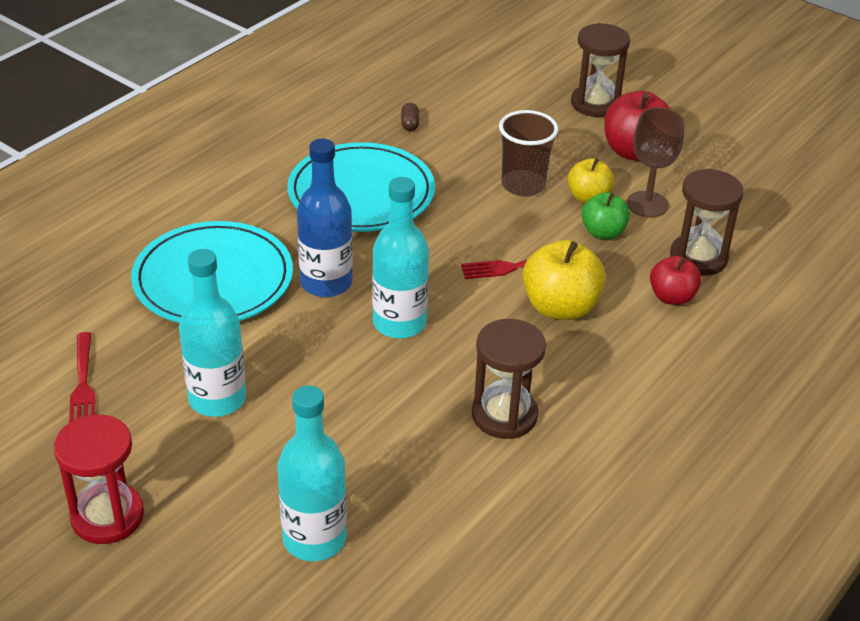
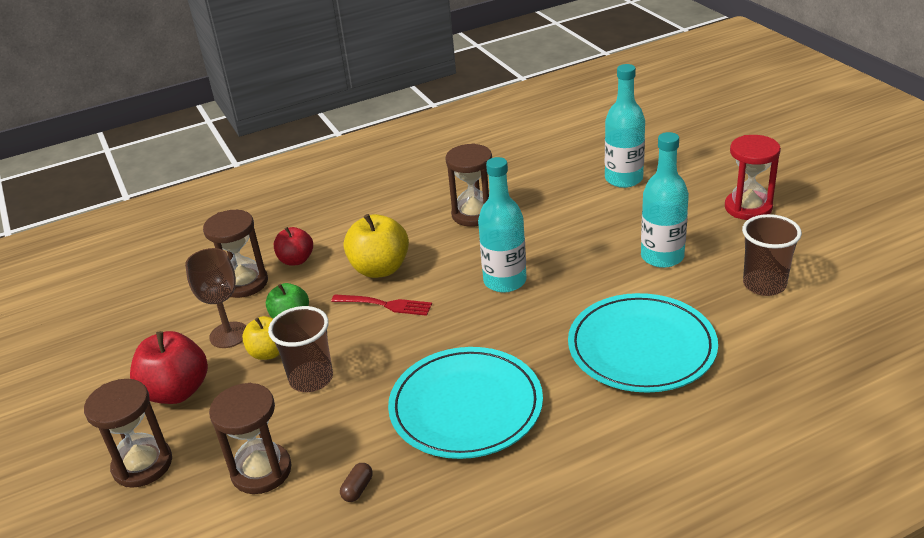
camera: 150 degrees left, 5 degrees down
red fork [69,332,96,423] -> brown cup [742,214,802,296]
blue bottle [297,138,353,298] -> none
none -> brown hourglass [209,383,292,494]

